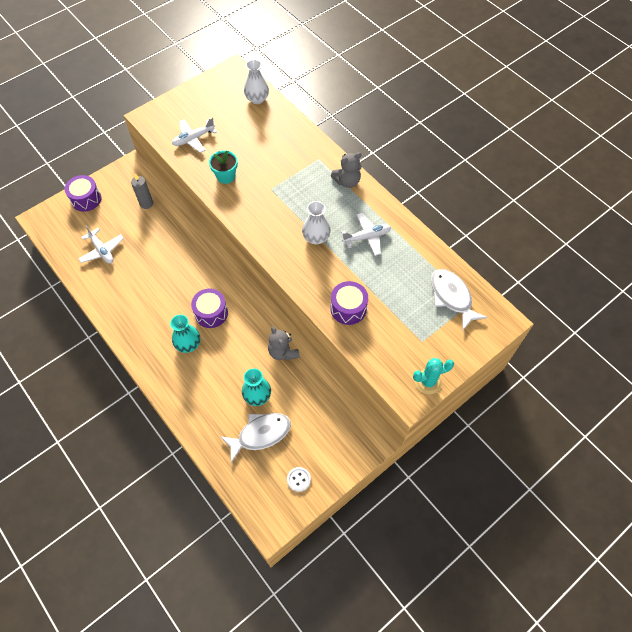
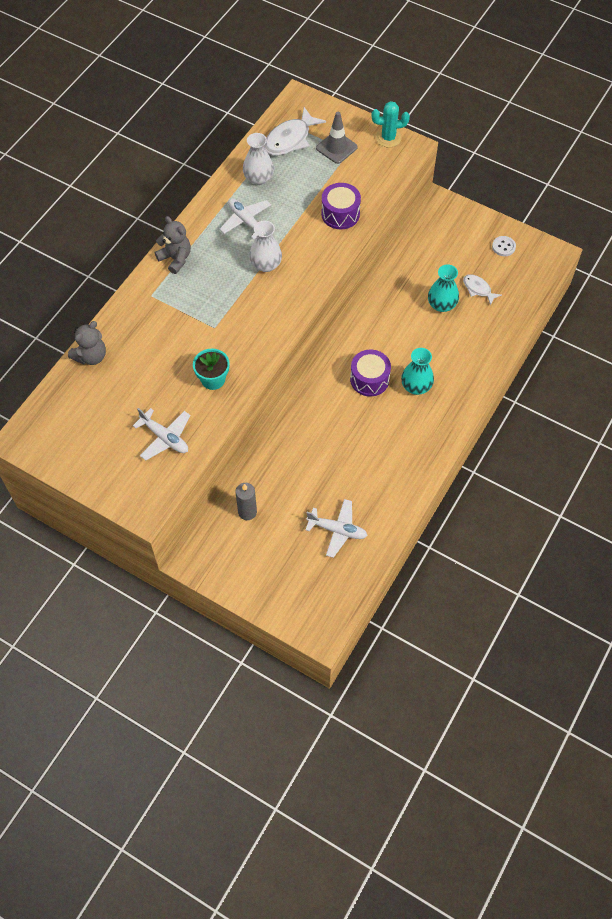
camera: 110 degrees left, 0 degrees up
purple drum [65,175,101,212] -> none
white plane [78,225,124,264] -> white plane turned 75 degrees clockwise [306,499,368,558]
white fish [220,413,291,463] -> white fish [463,274,502,306], size x0.58
white vase [244,59,269,104] -> white vase moved to [243,133,274,185]
grey teddy bear [268,326,300,361] -> grey teddy bear moved to [68,321,106,365]
turquoise cactus [413,358,454,394] -> turquoise cactus turned 60 degrees counterclockwise [372,101,410,147]
none -> grey traffic cone [316,112,358,164]

